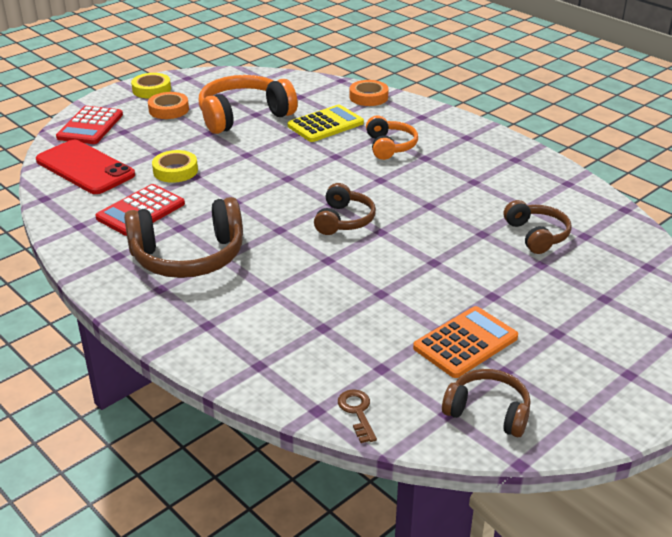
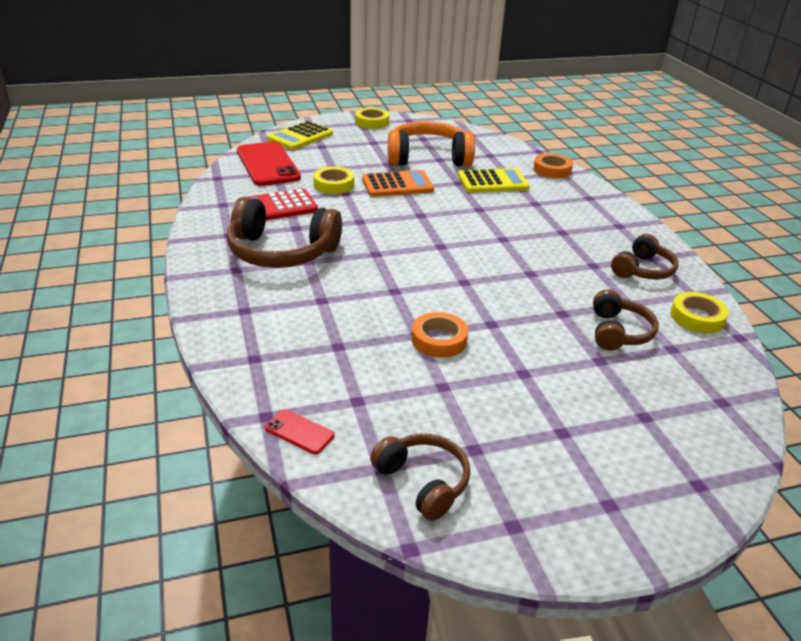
camera: 25 degrees right, 0 degrees up
red calculator [56,106,123,144] -> yellow calculator [267,121,333,150]
orange tape [148,92,189,119] -> orange tape moved to [412,312,468,358]
brown headphones [314,183,376,235] -> brown headphones moved to [611,234,679,280]
brown key [338,389,377,443] -> red phone [265,409,334,454]
orange headphones [366,115,418,160] -> none
orange calculator [413,306,518,378] -> orange calculator moved to [362,170,434,197]
none -> yellow tape [671,292,729,333]

